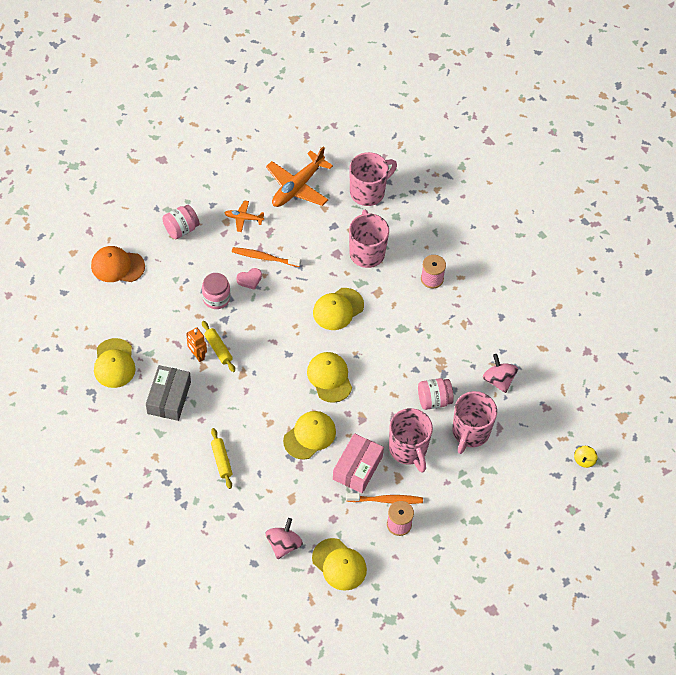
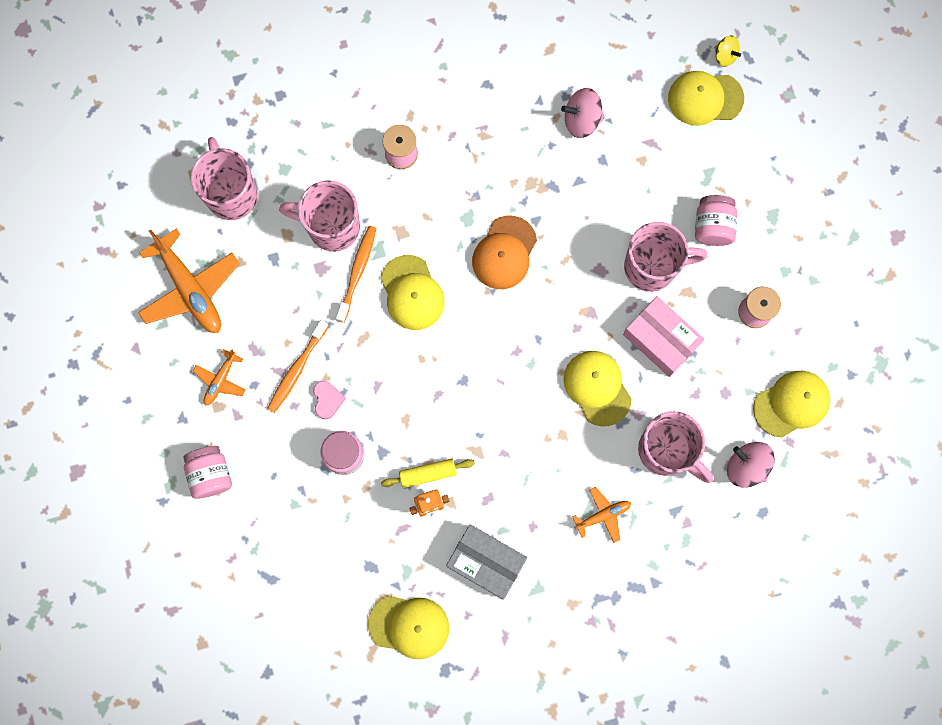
camera: 70 degrees left, 20 degrees up
orange cap [91,246,145,282] -> orange cap moved to [472,216,537,289]
yellow rolling pin [211,428,233,489] -> orange plane [572,487,631,543]
yellow cap [307,352,352,403] -> yellow cap moved to [668,71,744,126]
orange toothbrush [346,493,423,504] -> orange toothbrush moved to [336,226,377,323]
pink jar [418,378,454,410] -> pink jar moved to [695,195,737,246]
pink mug [452,391,497,454] -> pink mug moved to [638,411,713,483]

